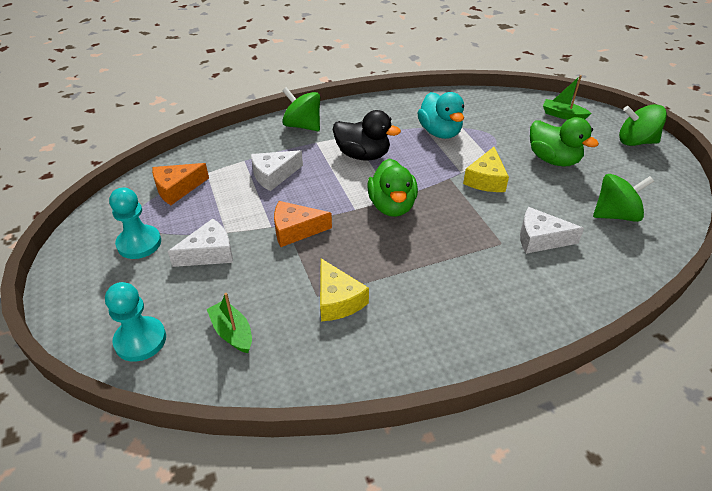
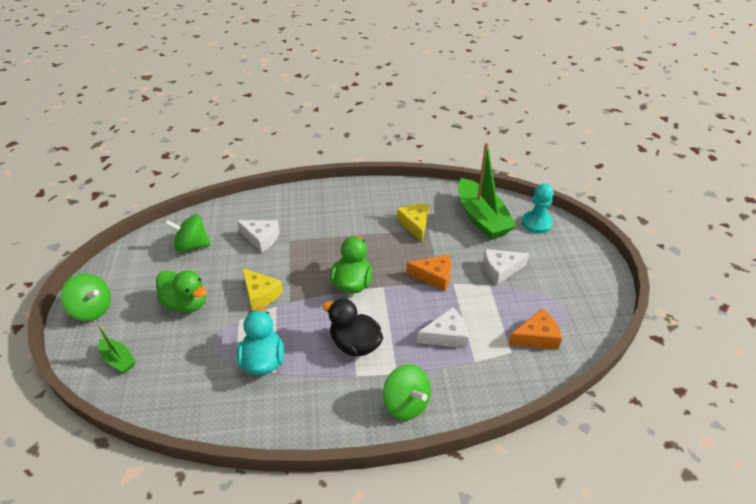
camera: 165 degrees left, 0 degrees up
turquoise pawn [109,187,161,259] -> none
green boat [207,293,252,353] -> green boat [458,142,516,240], size x2.08
yellow cheese [463,147,509,192] -> yellow cheese turned 105 degrees clockwise [242,268,283,311]
green duck [530,117,599,167] -> green duck turned 150 degrees clockwise [156,270,207,313]

